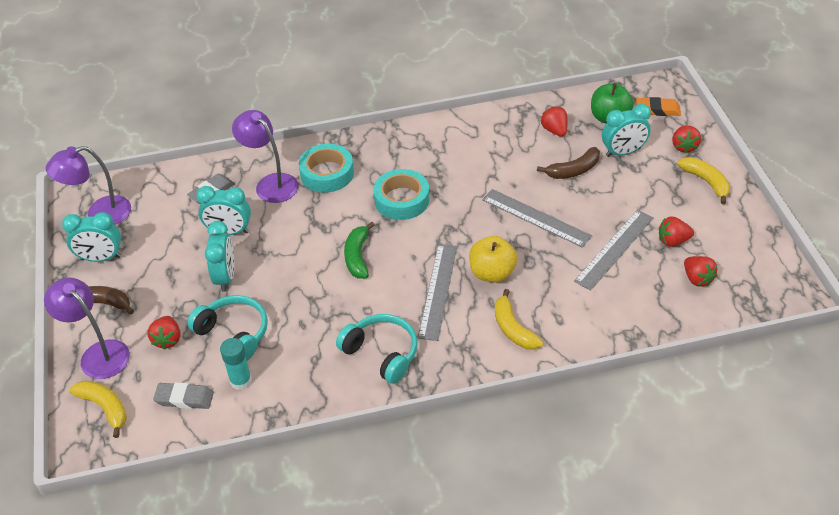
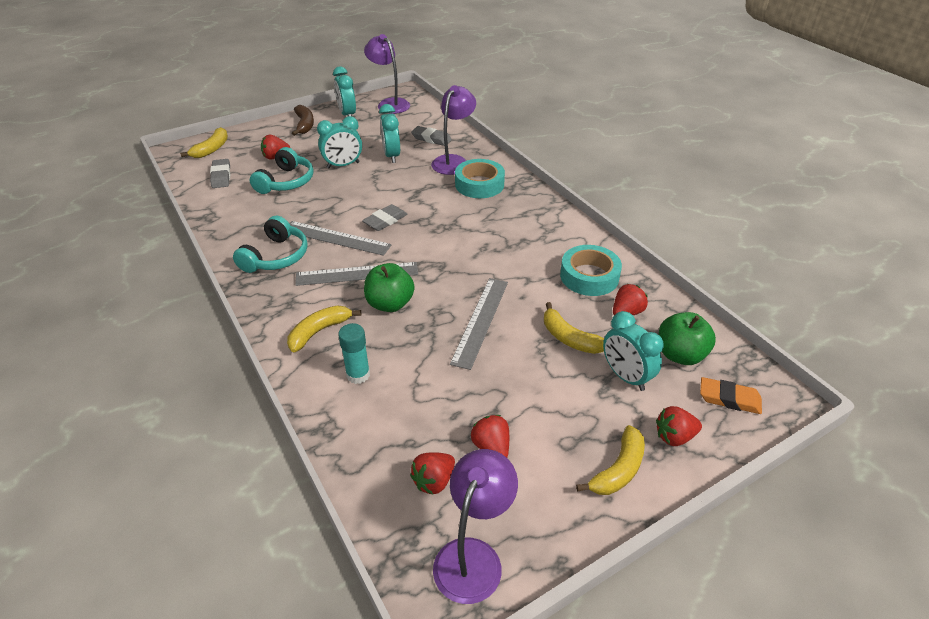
camera: 70 degrees right, 5 degrees down
purple lamp [44,278,130,379] -> purple lamp moved to [433,449,518,604]
turquoise glue stick [220,338,252,390] -> turquoise glue stick moved to [338,323,370,384]
green banana [344,222,374,279] -> grey eraser [362,204,407,231]
turquoise tape [373,169,429,220] -> turquoise tape moved to [560,245,622,296]
yellow apple [469,236,517,283] -> green apple [364,263,415,312]
brown banana [537,147,600,179] -> yellow banana [544,302,604,354]
grey ruler [574,210,653,291] -> grey ruler moved to [289,221,392,256]
orange eraser [636,97,681,116] -> orange eraser turned 60 degrees counterclockwise [700,377,762,414]

